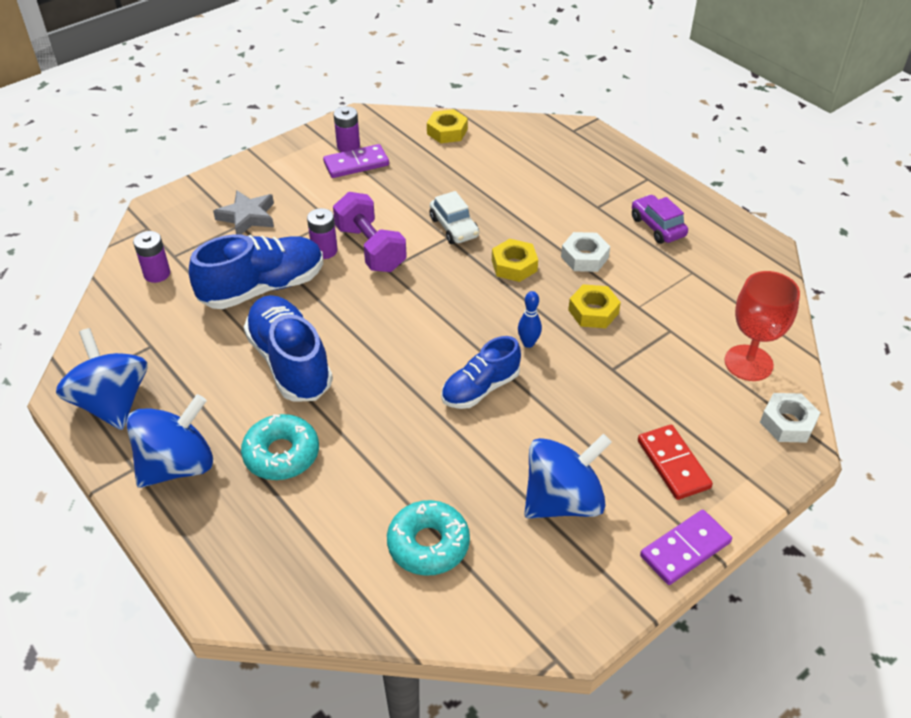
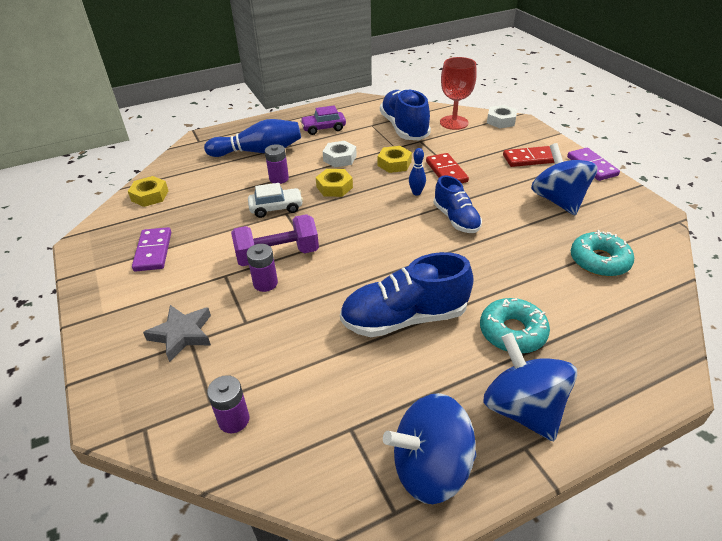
camera: 75 degrees left, 5 degrees down
blue shoe [189,234,323,309] -> blue shoe moved to [380,89,431,140]
purple battery [334,106,360,152] -> purple battery moved to [265,144,289,184]
none -> blue bowling pin [204,119,301,157]
none -> red domino [426,153,469,183]

